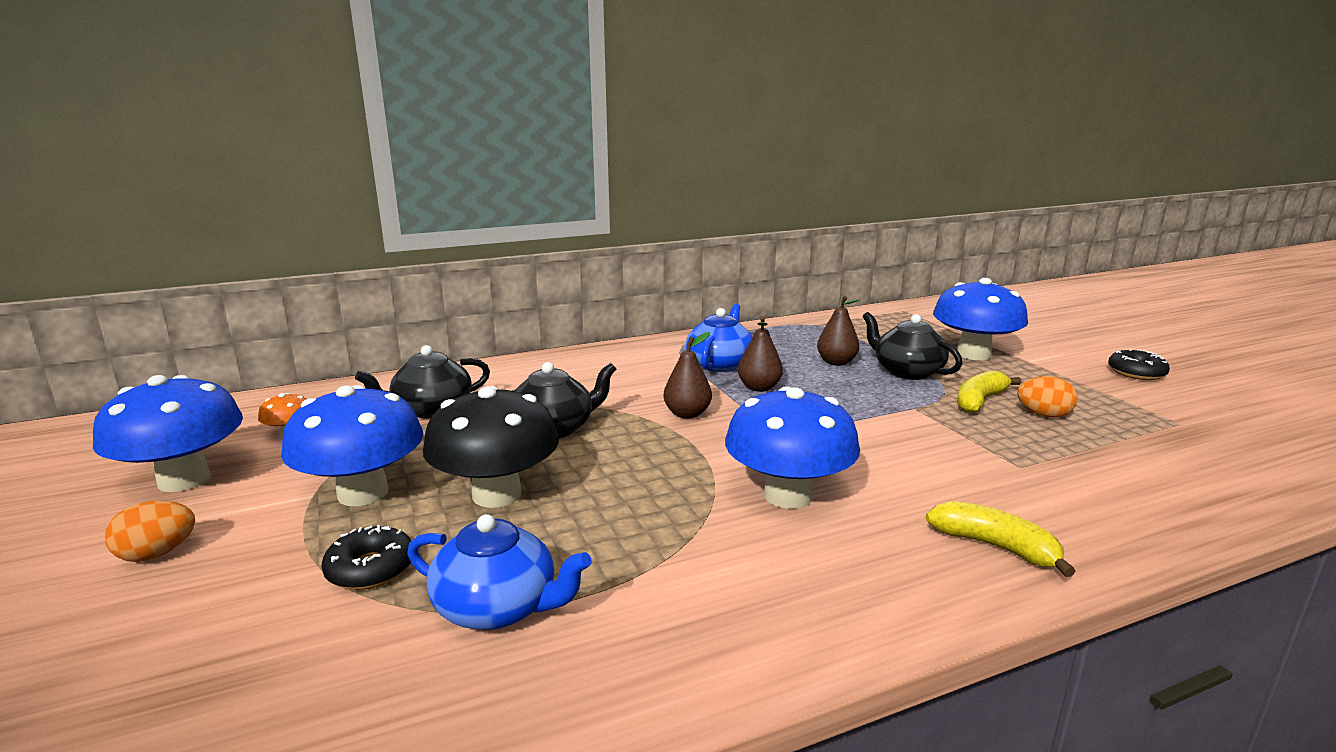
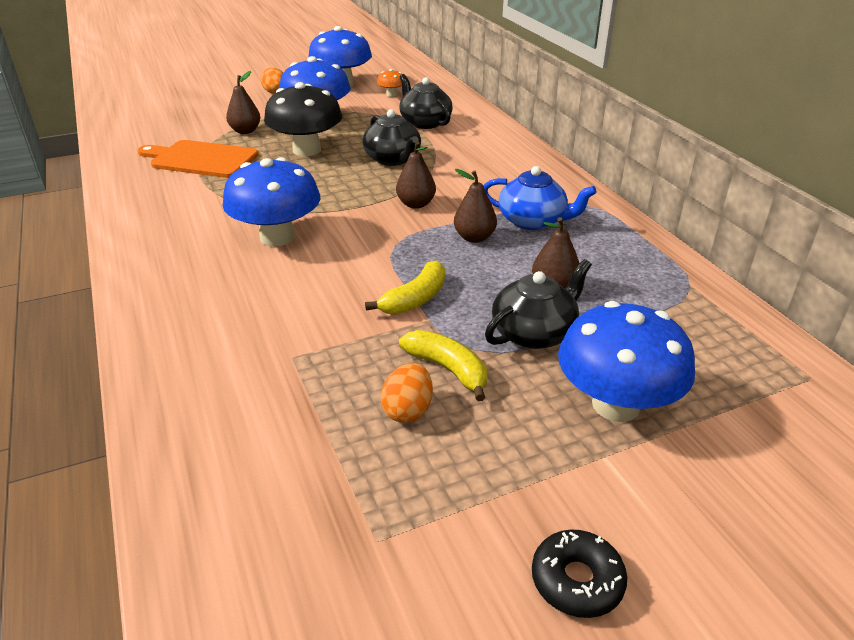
camera: 90 degrees right, 15 degrees up
black donut [322,524,411,590] -> brown pear [226,71,260,134]
blue teapot [407,514,591,630] -> orange cutting board [138,140,259,178]
yellow banana [926,501,1076,577] -> yellow banana moved to [365,260,446,315]

